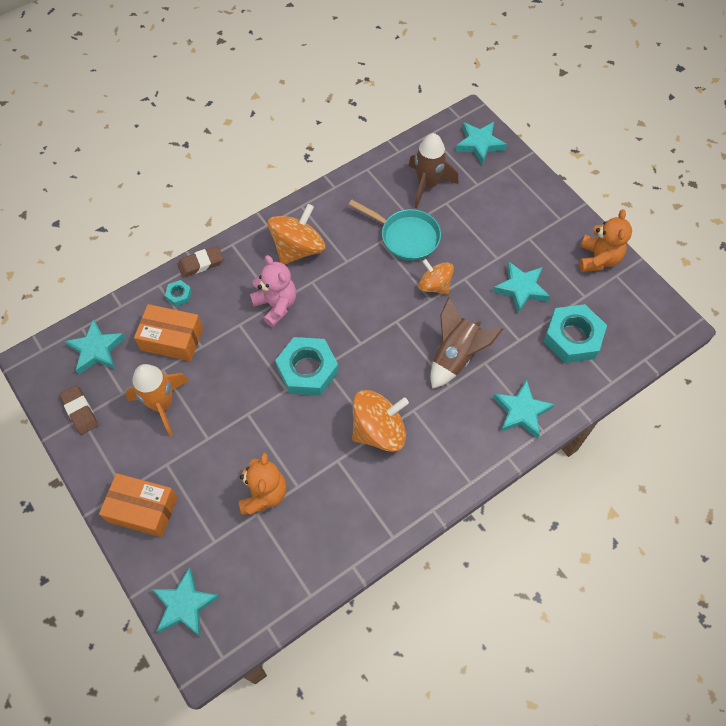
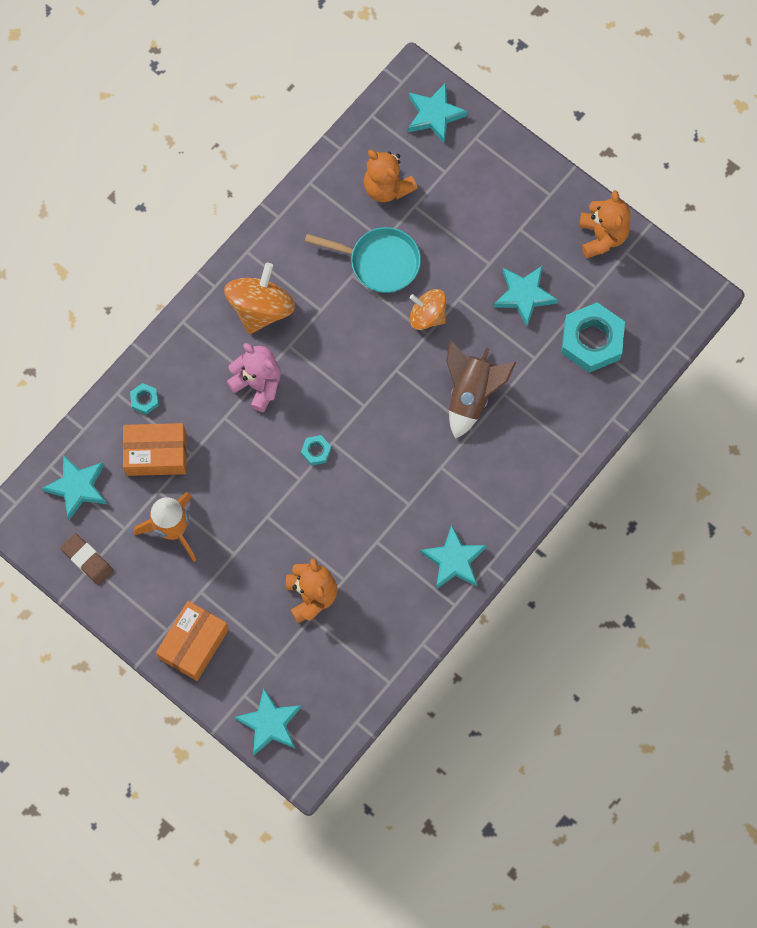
camera: 15 degrees left, 10 degrees up
orange box [99,473,178,537] -> orange box turned 60 degrees counterclockwise [156,601,229,681]
brown eraser [177,246,223,277] -> none
turquoise nut [275,337,339,396] -> turquoise nut [301,435,331,466], size x0.44
orange spinning top [352,390,409,452] -> none
brown rocket [408,133,459,208] -> orange teddy bear [364,150,418,202]
turquoise star [493,380,555,439] -> turquoise star moved to [420,525,487,589]

